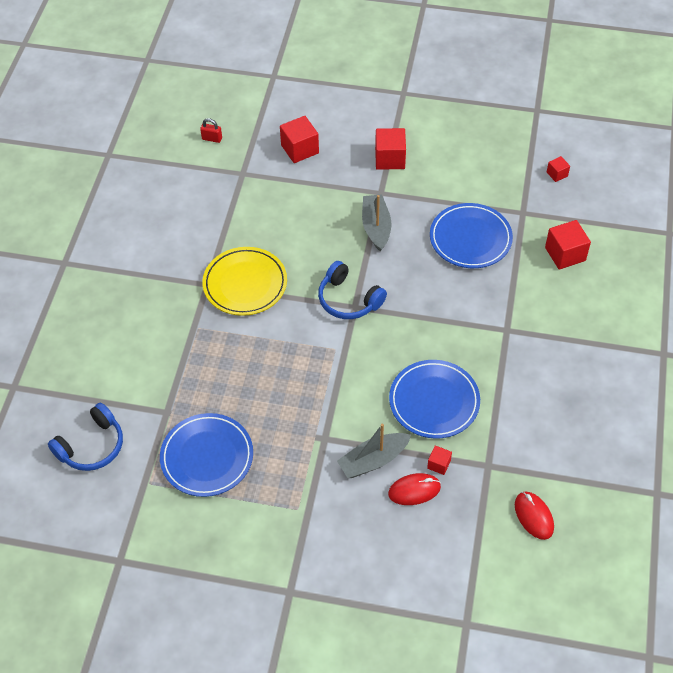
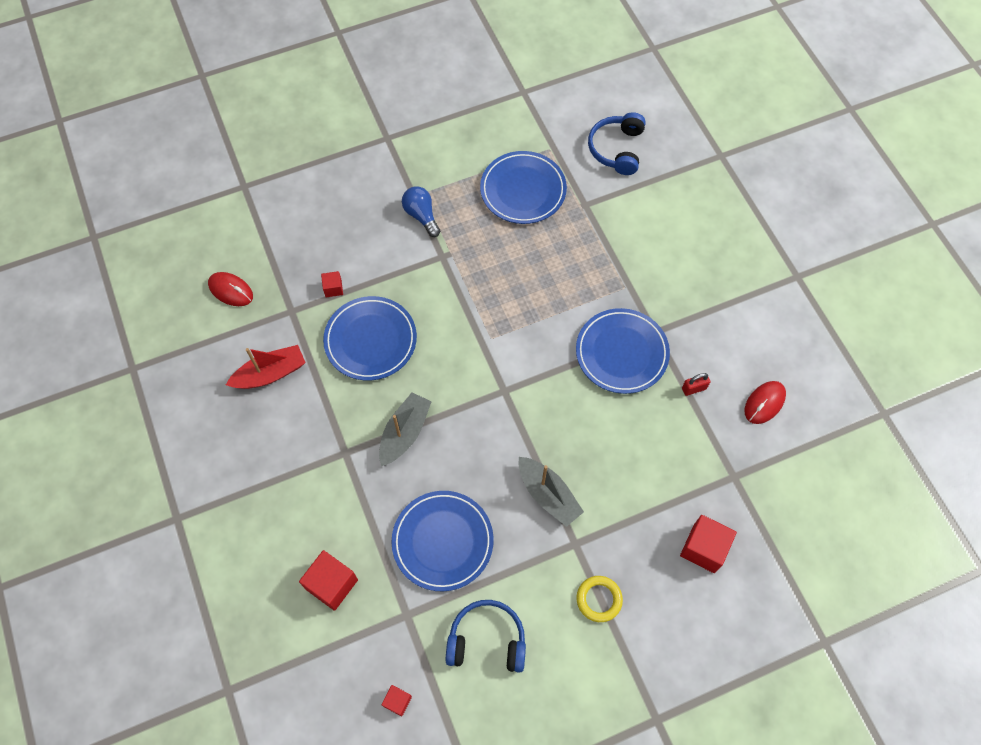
camera: 145 degrees right, 10 degrees up
red padlock [200,118,222,143] -> red padlock moved to [682,373,710,396]
yellow plate [202,247,287,316] -> blue plate [576,308,670,394]
blue headphones [318,261,387,319] -> blue headphones moved to [446,600,526,673]
grey boat [337,424,411,478] -> grey boat moved to [379,392,431,466]
red cube [375,128,406,170] -> yellow ring [576,576,623,622]
red mouse [388,473,441,505] -> red mouse moved to [745,381,786,424]
none -> red boat [226,345,306,389]
none -> blue light bulb [402,186,440,237]

